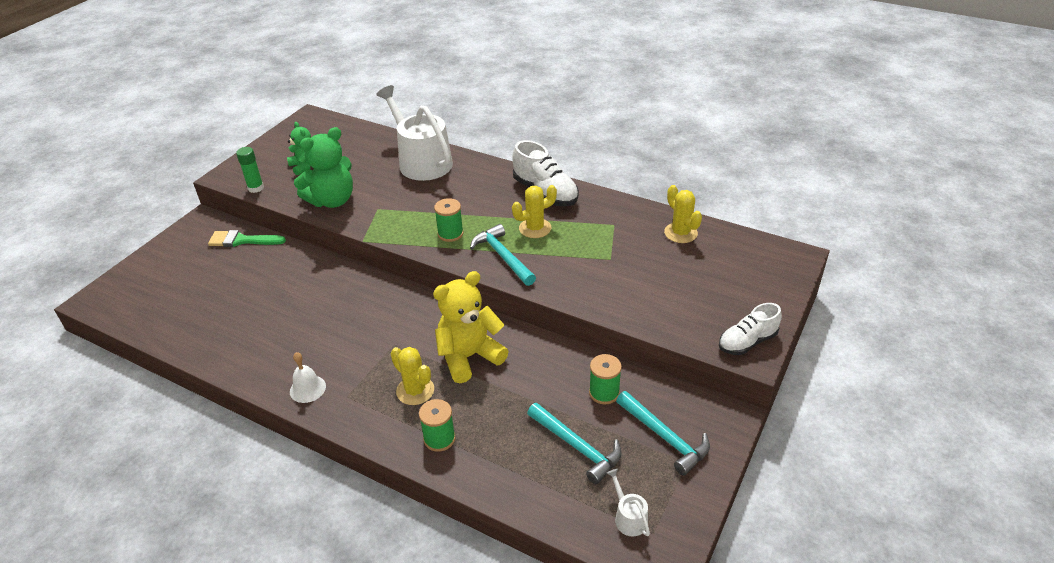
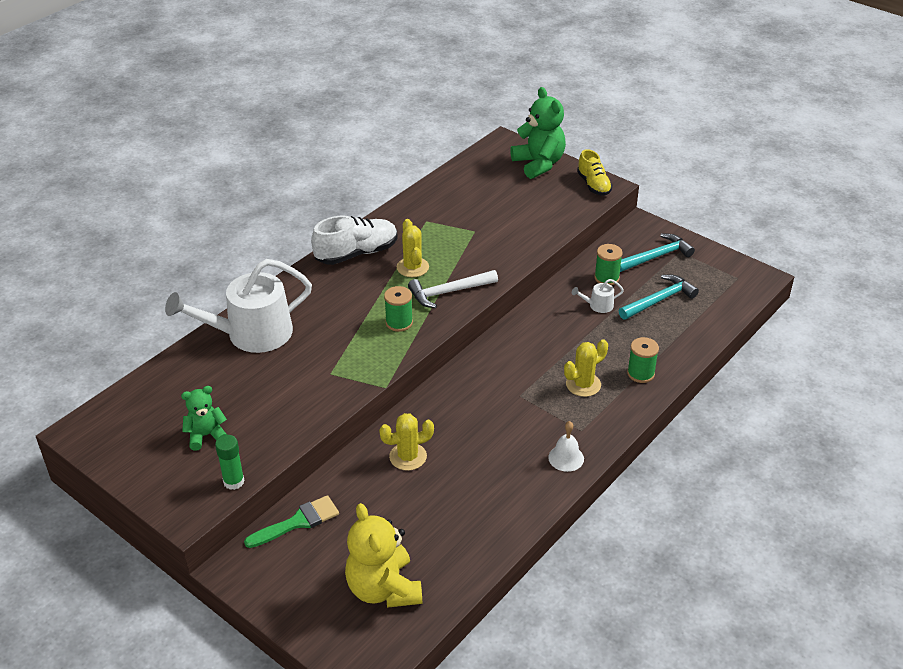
camera: 80 degrees left, 0 degrees up
green brush [208,230,286,247] -> green brush turned 135 degrees counterclockwise [244,495,339,548]
green teddy bear [294,127,353,208] -> green teddy bear moved to [510,87,566,179]
yellow teddy bear [433,271,509,383] -> yellow teddy bear moved to [345,503,422,608]
turquoise hammer [470,224,536,286] -> white hammer [408,270,498,308]
white watering can [607,469,650,536] -> white watering can moved to [572,279,624,313]
yellow cactus [664,185,702,243] -> yellow cactus moved to [379,413,434,471]
white shoe [719,303,782,355] -> yellow shoe [577,149,613,196]

